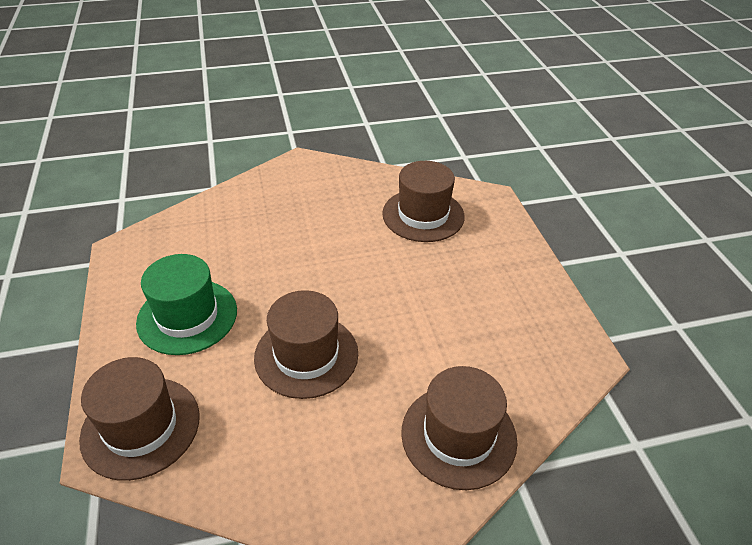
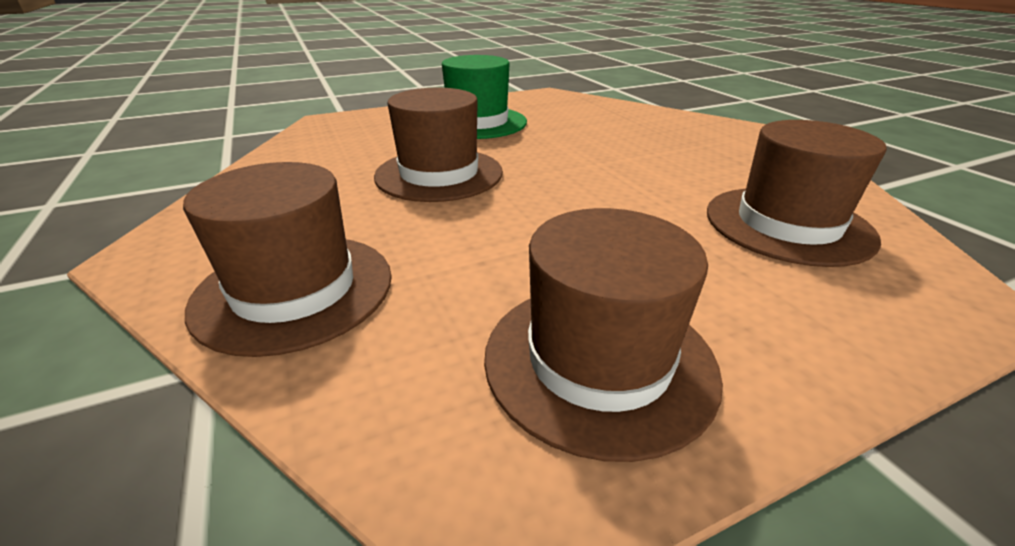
camera: 80 degrees right, 10 degrees down
brown hat [79,357,200,481] -> brown hat moved to [484,208,723,462]

